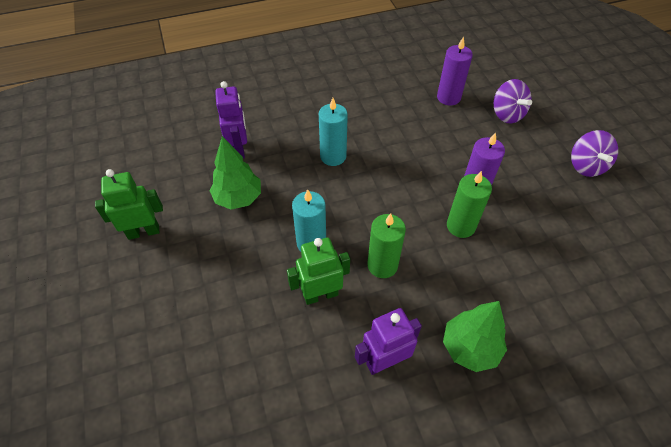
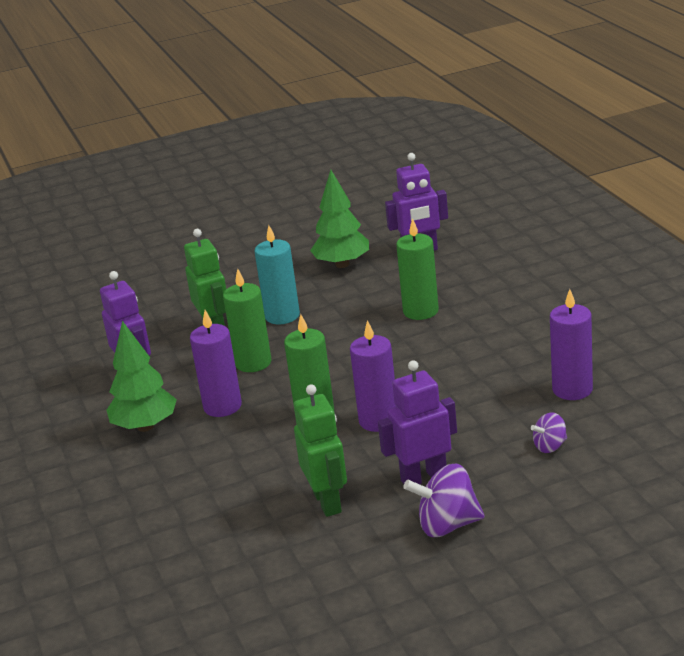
camera: 90 degrees right, 25 degrees down
green robot [95,169,163,240] -> green robot moved to [294,384,347,517]
turquoise candle [319,98,348,166] -> green candle [396,218,439,320]
purple spinning top [494,79,532,124] -> purple spinning top [531,412,567,453], size x0.57
none -> purple candle [190,310,242,417]
none -> purple robot [378,360,457,484]

